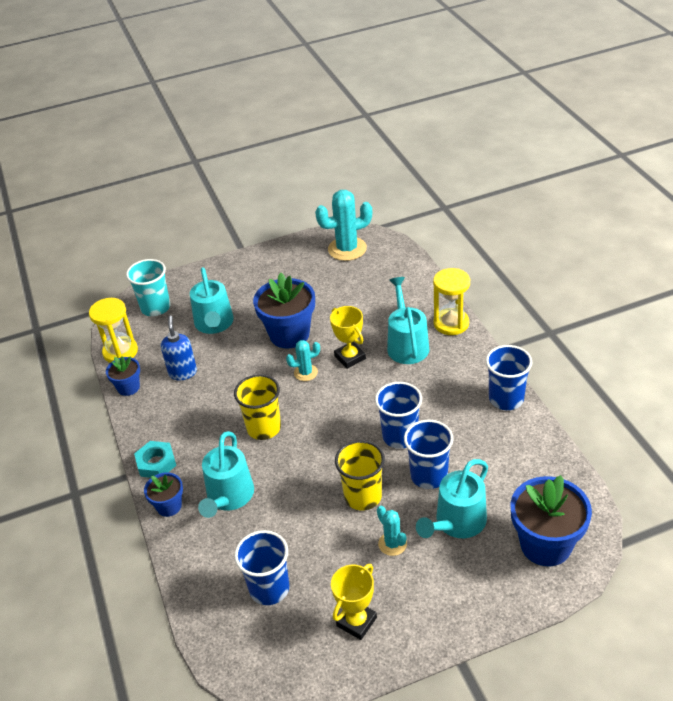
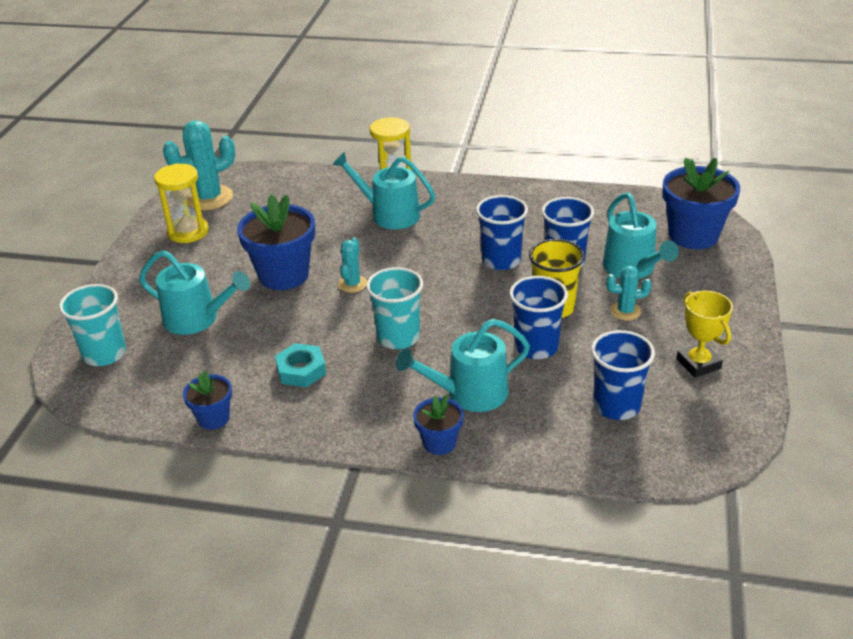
camera: 60 degrees left, 5 degrees down
yellow hourglass [89,298,138,363] -> yellow hourglass moved to [154,163,209,243]
turquoise nut [134,441,176,478] -> turquoise nut moved to [275,343,326,387]
blue soap dispenser [161,316,197,380] -> none
turquoise watering can [198,431,254,518] -> turquoise watering can turned 120 degrees clockwise [396,319,530,412]
yellow cup [234,374,281,440] -> turquoise cup [366,267,423,349]
turquoise cactus [315,190,372,261] -> turquoise cactus turned 45 degrees clockwise [163,120,235,210]
yellow trophy [330,306,366,369] -> none
blue cup [486,345,532,410] -> blue cup moved to [510,276,568,359]

